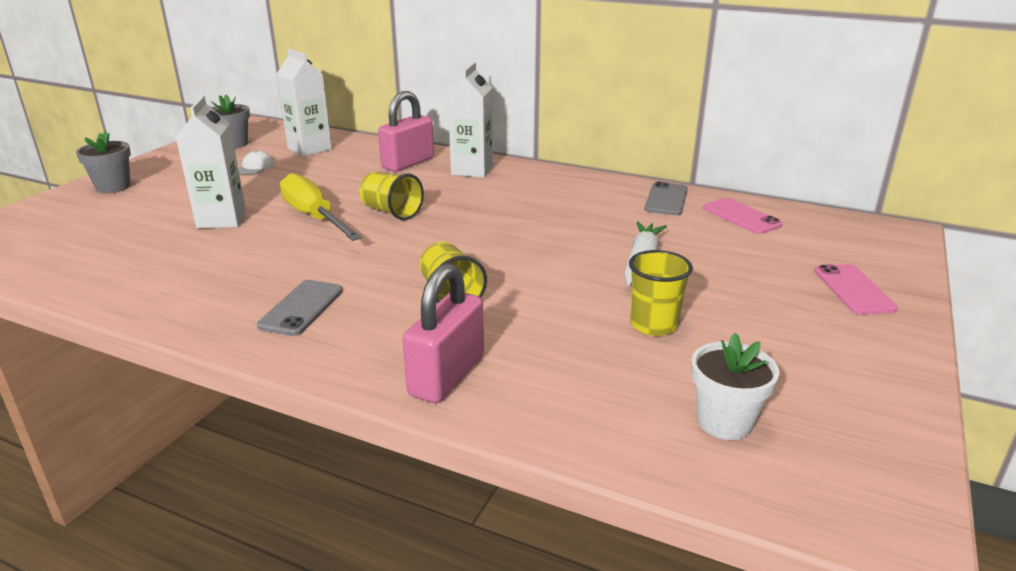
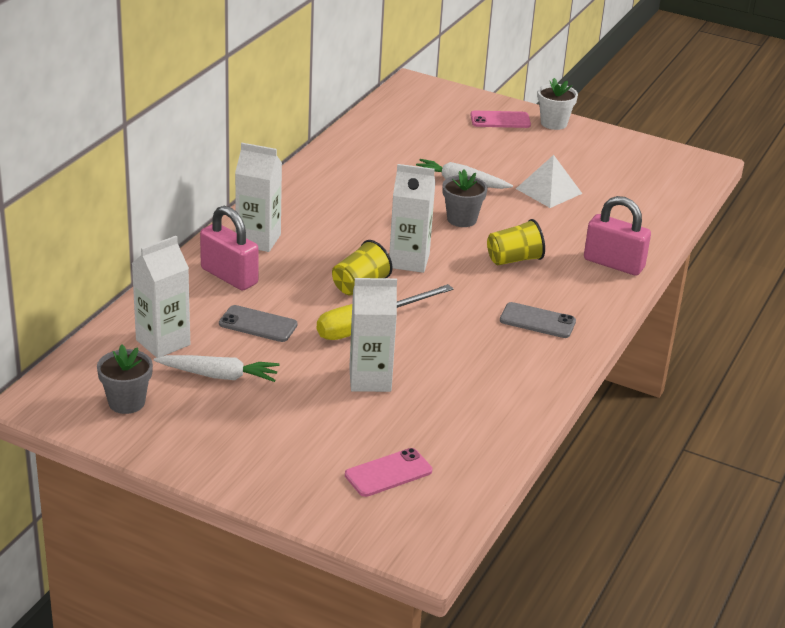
camera: 90 degrees left, 5 degrees up
grey flower pot [76,131,131,193] -> grey flower pot moved to [442,170,488,227]
white cap [238,150,274,175] -> white carrot [154,355,280,382]
yellow cup [629,250,693,336] -> white pyramid [516,155,582,208]
grey phone [644,181,688,215] -> grey phone moved to [219,305,298,342]
white flower pot [691,333,780,440] -> white flower pot moved to [537,78,578,130]
pink phone [703,198,782,234] -> pink phone moved to [345,448,432,497]
none -> white carton [389,164,435,273]

